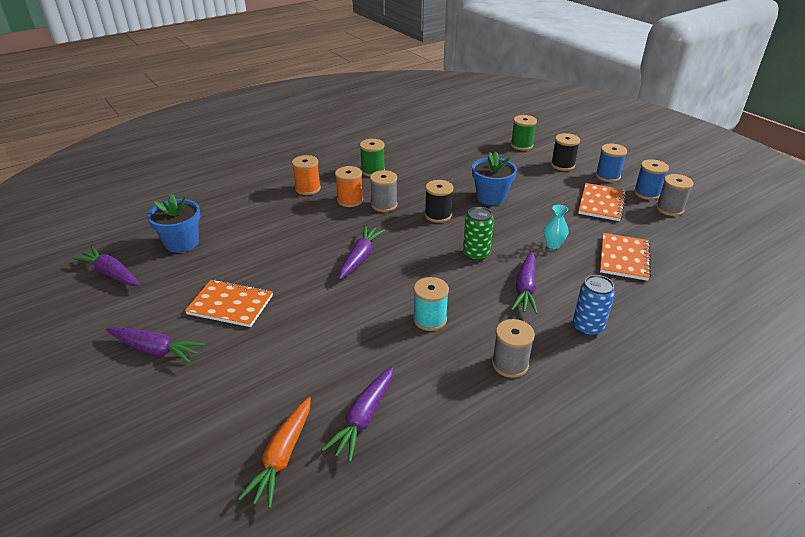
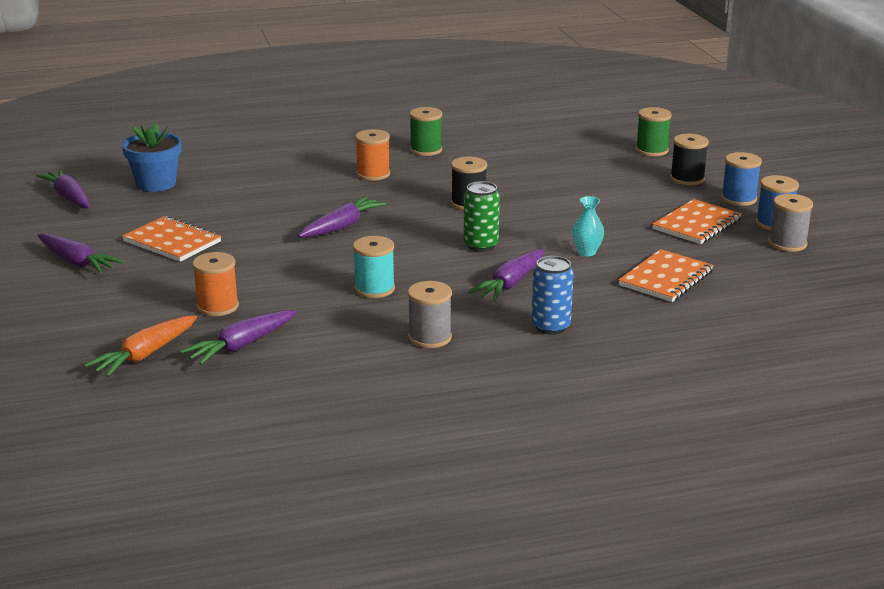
camera: 20 degrees right, 10 degrees down
orange spool [292,155,321,195] -> orange spool moved to [192,252,239,316]
grey spool [370,170,397,212] -> none
blue flower pot [472,152,517,205] -> none

